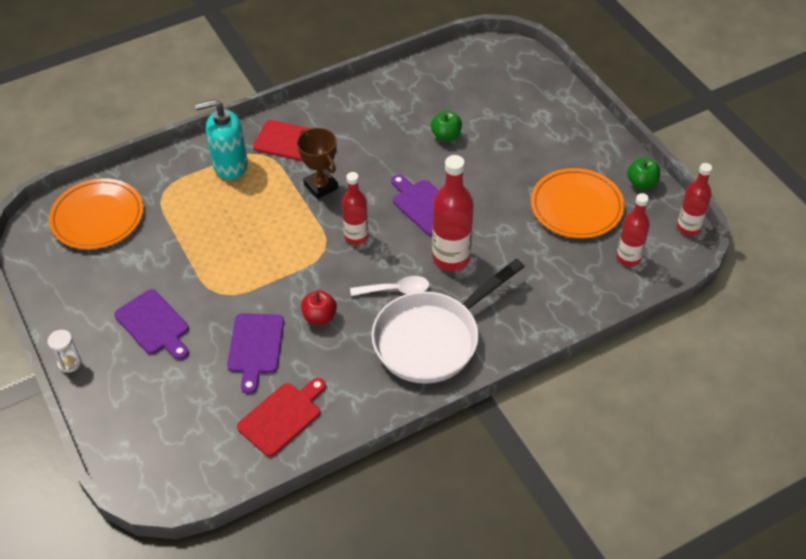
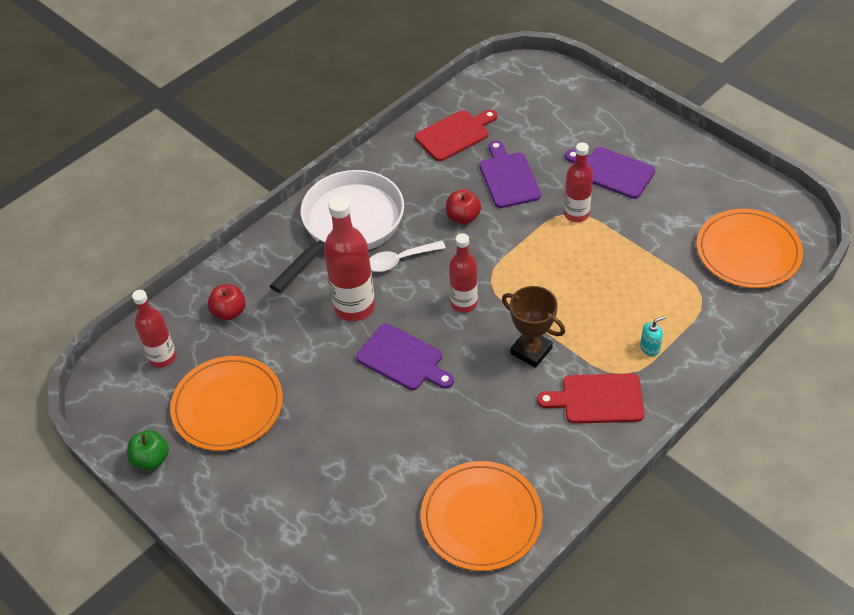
camera: 165 degrees right, 0 degrees up
white hourglass [47,330,82,373] -> none
turquoise soap dispenser [195,99,248,180] -> turquoise soap dispenser [640,316,665,356], size x0.43
red cutting board [237,378,326,457] -> red cutting board turned 150 degrees counterclockwise [415,110,497,161]
green apple [431,111,462,141] -> none
red bottle [677,163,712,236] -> red bottle moved to [564,142,593,222]
none -> red apple [208,284,246,321]
none -> orange plate [421,461,543,571]

